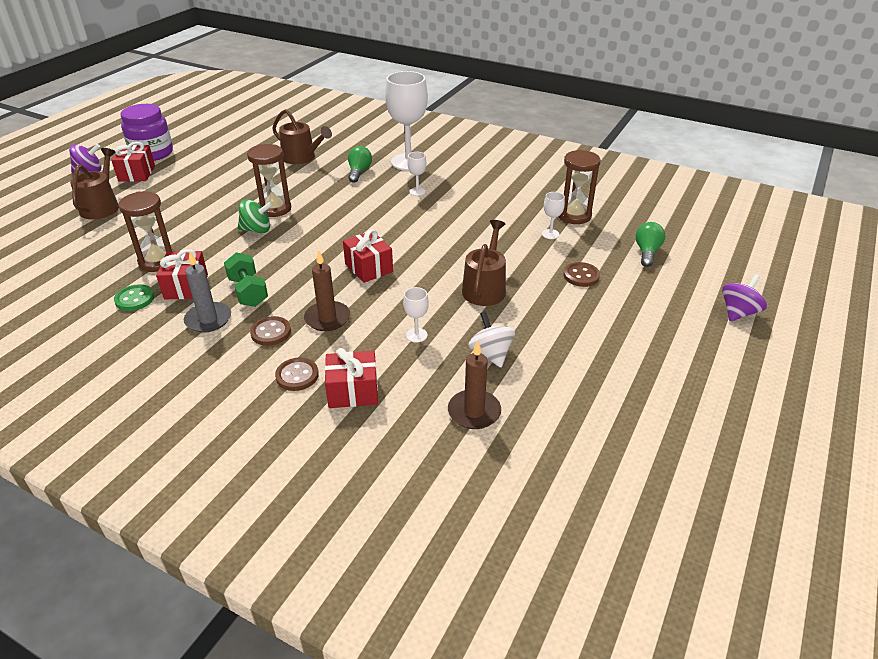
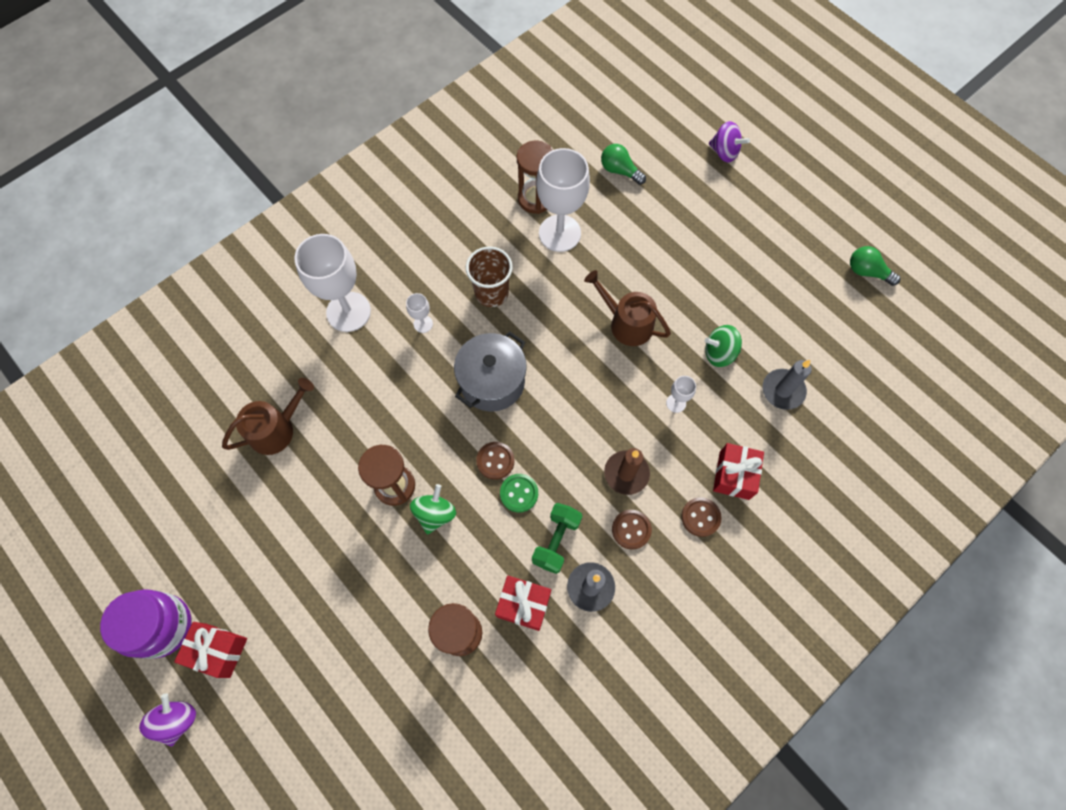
camera: 70 degrees left, 30 degrees up
brown watering can [70,148,119,219] -> none
green button [114,284,154,311] -> green button moved to [500,474,538,513]
green dumbbell [224,252,268,307] -> green dumbbell turned 60 degrees counterclockwise [532,503,582,574]
red gift [343,229,393,283] -> none
green light bulb [348,146,372,183] -> green light bulb moved to [850,246,900,286]
brown candle [448,341,501,429] -> grey candle [763,360,812,410]
white spinning top [468,312,515,368] -> green spinning top [705,325,742,367]
white goblet [542,192,565,239] -> white goblet [536,148,590,252], size x2.30
brown button [563,262,600,287] -> brown button moved to [476,442,514,480]
purple spinning top [722,274,767,322] -> purple spinning top turned 150 degrees clockwise [709,121,750,162]
none -> grey pot [454,331,527,412]
none -> brown cup [466,246,513,307]

